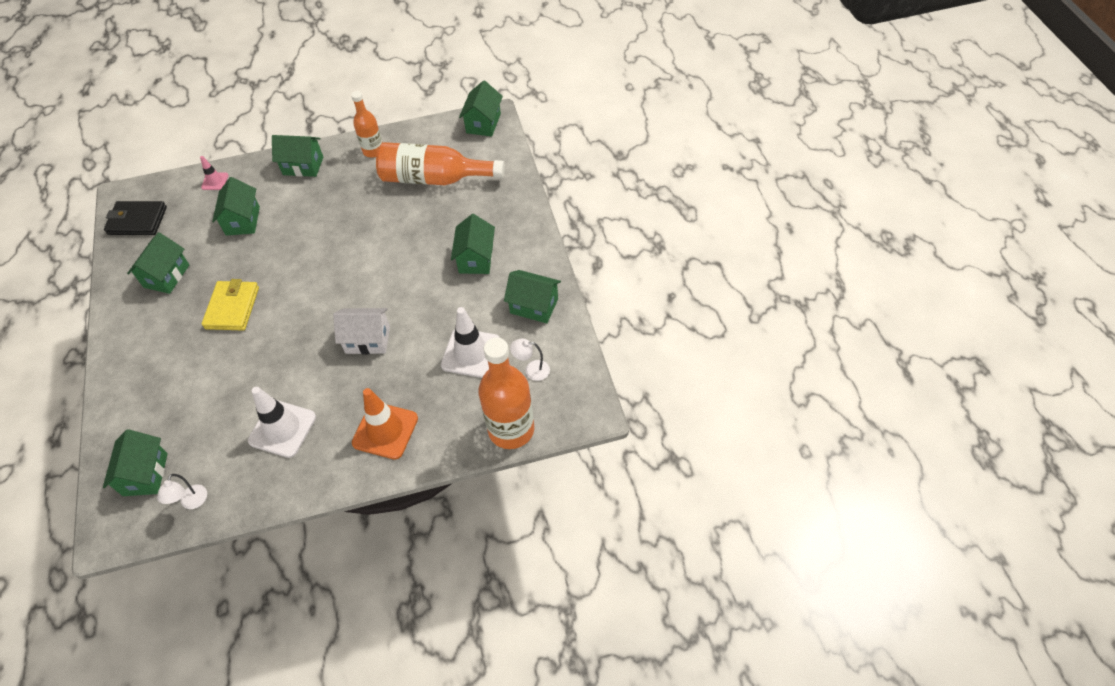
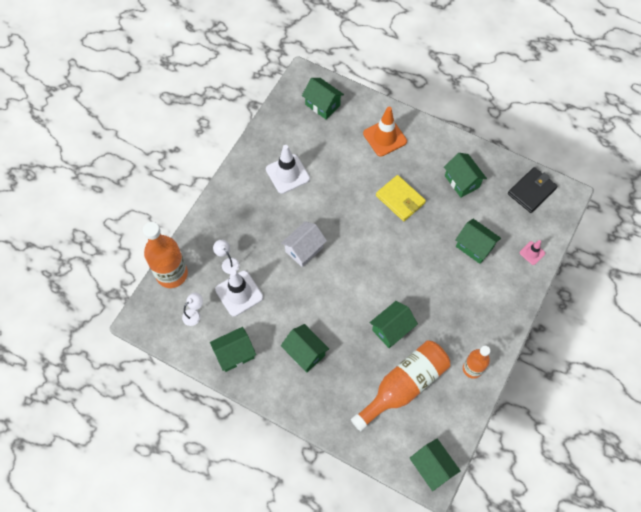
camera: 130 degrees right, 10 degrees up
white lamp [157,474,207,509] -> white lamp moved to [213,240,239,274]
green house [272,135,323,177] -> green house moved to [370,301,418,348]
orange traffic cone [352,388,418,460] -> orange traffic cone moved to [363,107,407,157]

